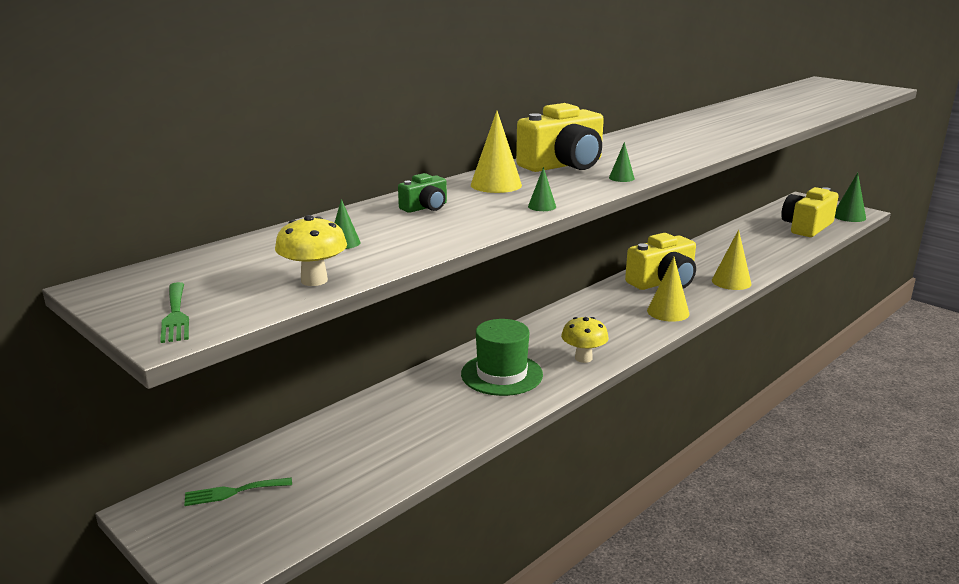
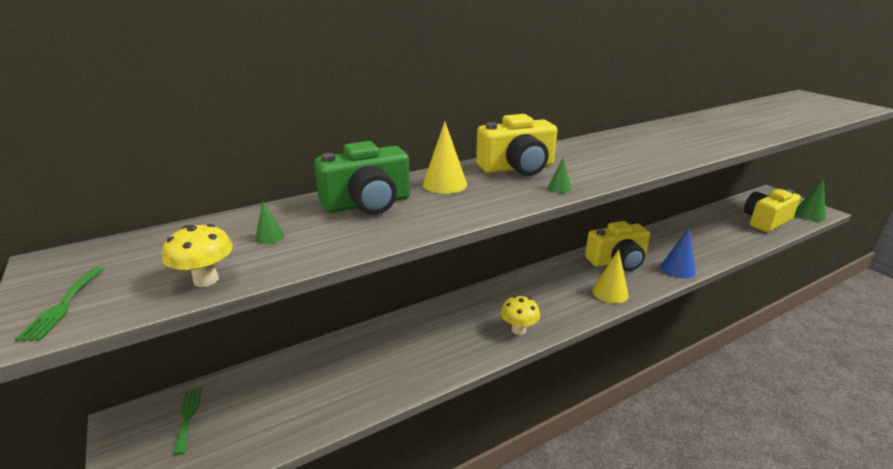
camera: 15 degrees right, 5 degrees up
green fork [184,477,292,506] -> green fork turned 75 degrees clockwise [174,388,202,455]
green camera [398,173,447,213] -> green camera [314,141,410,215], size x2.09
green hat [461,319,543,396] -> none
green cone [528,167,556,211] -> none
yellow cone [712,230,751,290] -> blue cone [661,228,696,279]

